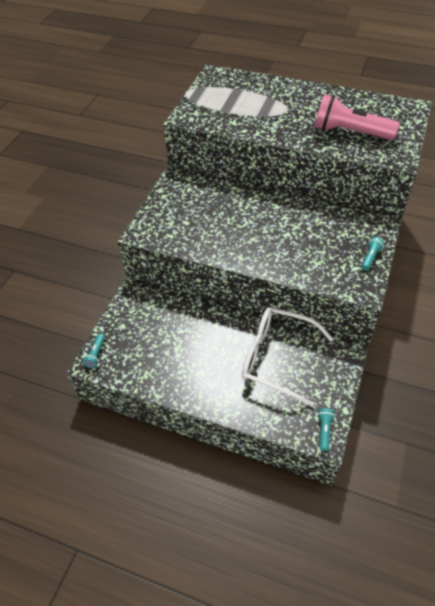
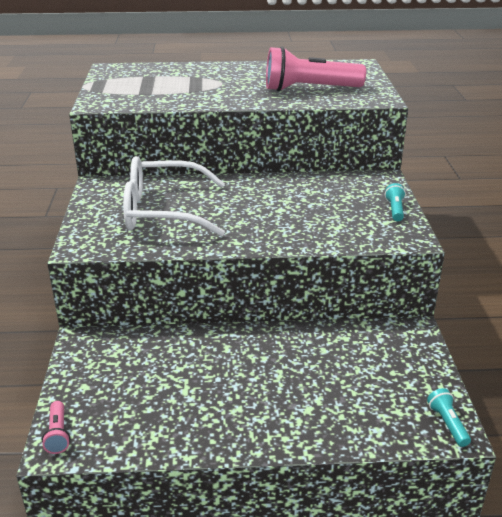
camera: 25 degrees left, 20 degrees down
turquoise flashlight [82,334,105,368] -> pink flashlight [42,401,70,454]
white glasses [242,307,333,407] -> white glasses moved to [123,156,225,237]

